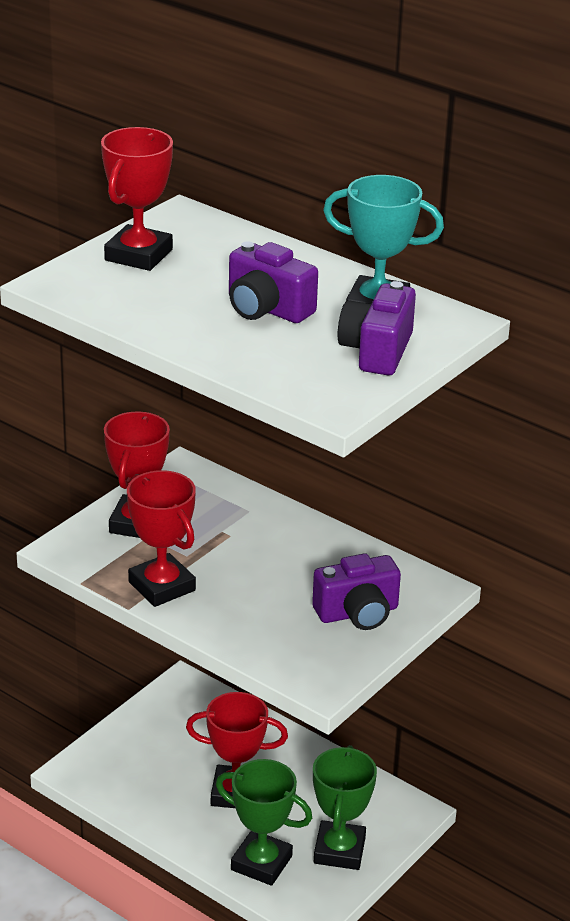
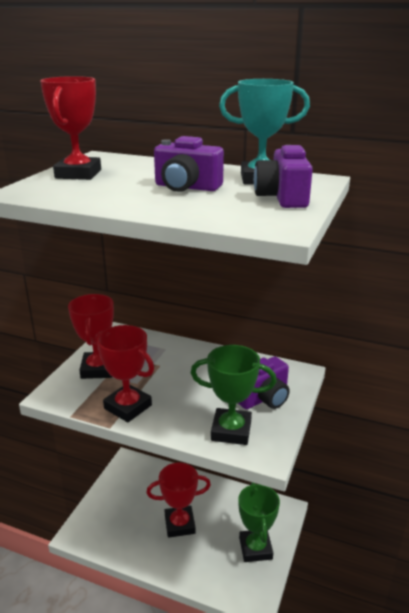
camera: 15 degrees left, 5 degrees down
green trophy [216,759,312,886] -> green trophy moved to [191,345,277,445]

